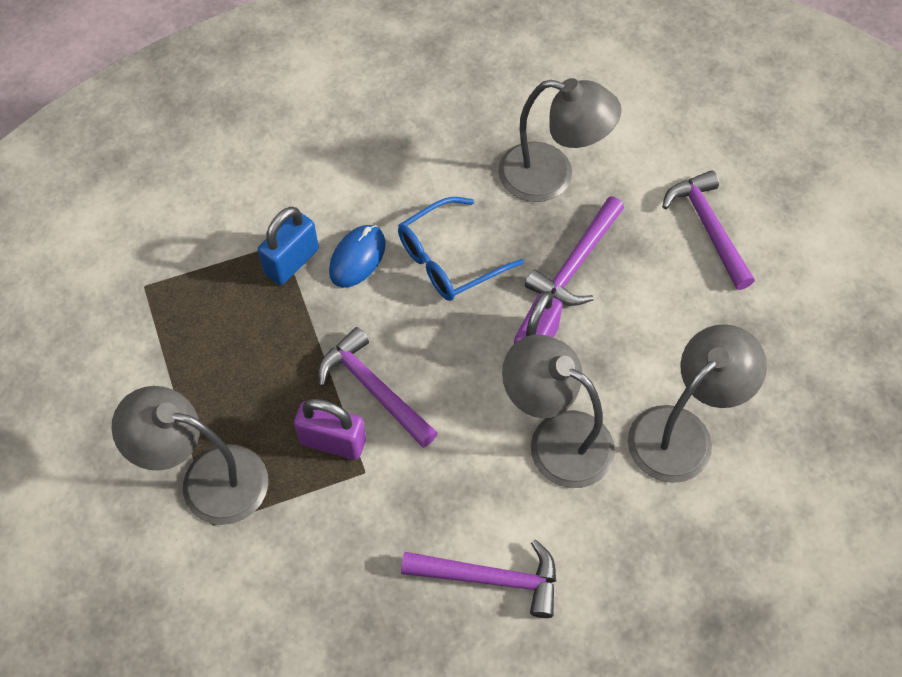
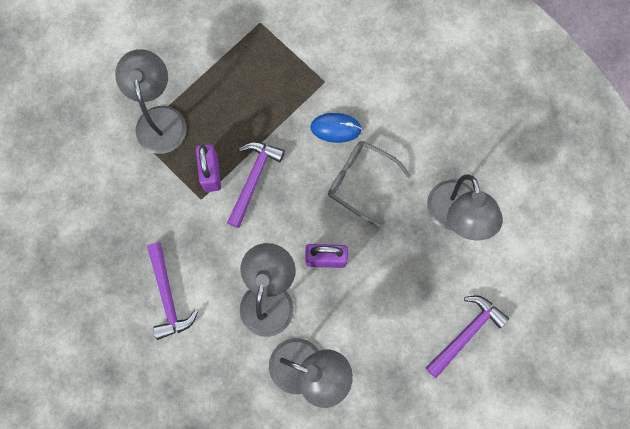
camera: 65 degrees right, 15 degrees up
blue padlock [258,207,319,285] -> none
blue glasses [398,197,524,301] -> grey glasses [328,141,411,228]
purple hammer [525,196,624,306] -> none

